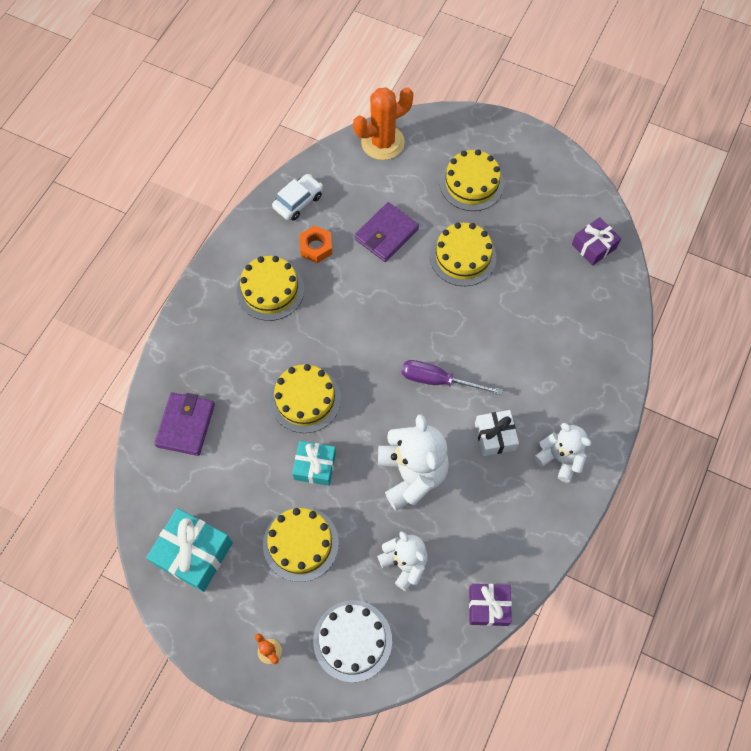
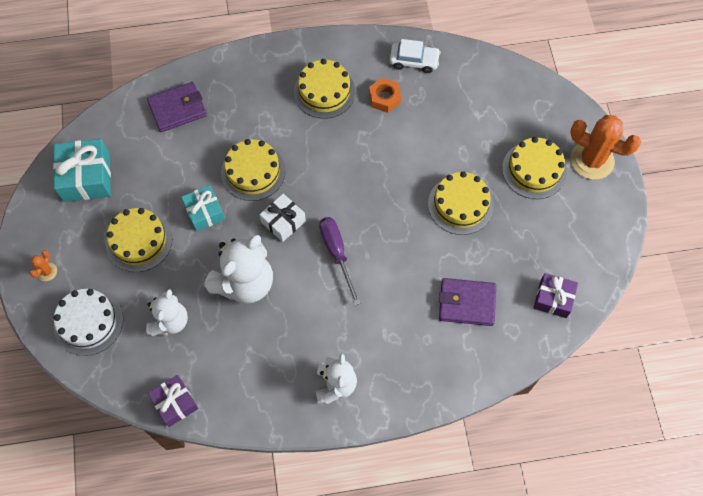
camera: 55 degrees right, 0 degrees up
orange cactus [353,87,414,160] -> orange cactus moved to [570,115,641,180]
purple wallet [355,202,419,262] -> purple wallet moved to [439,278,496,326]
white gift [475,410,519,456] -> white gift moved to [260,194,306,242]

